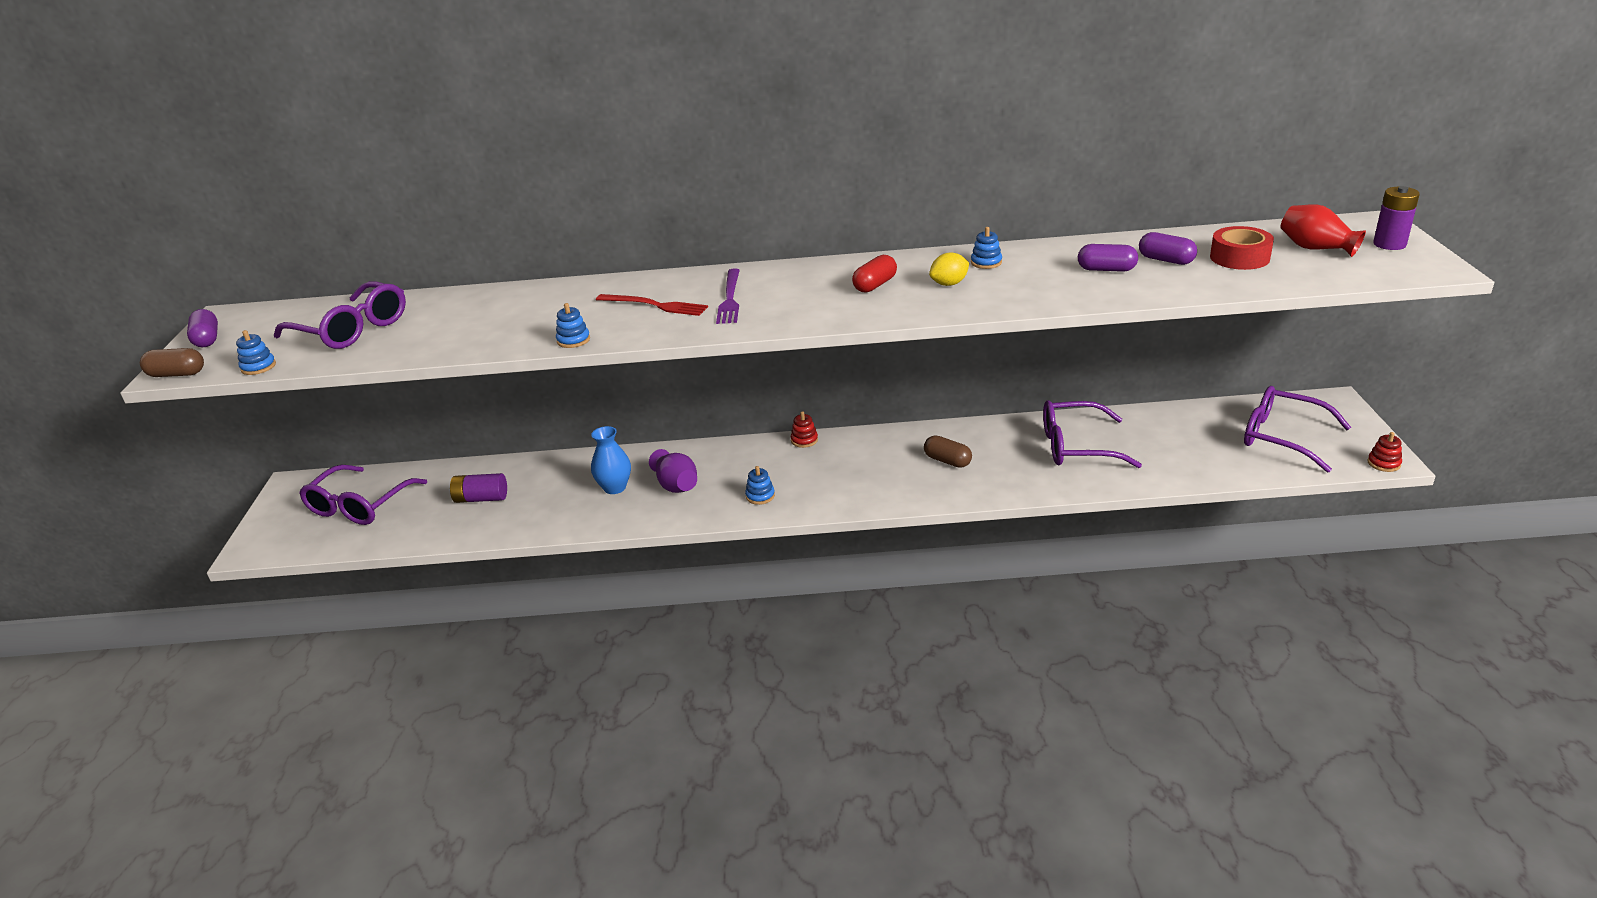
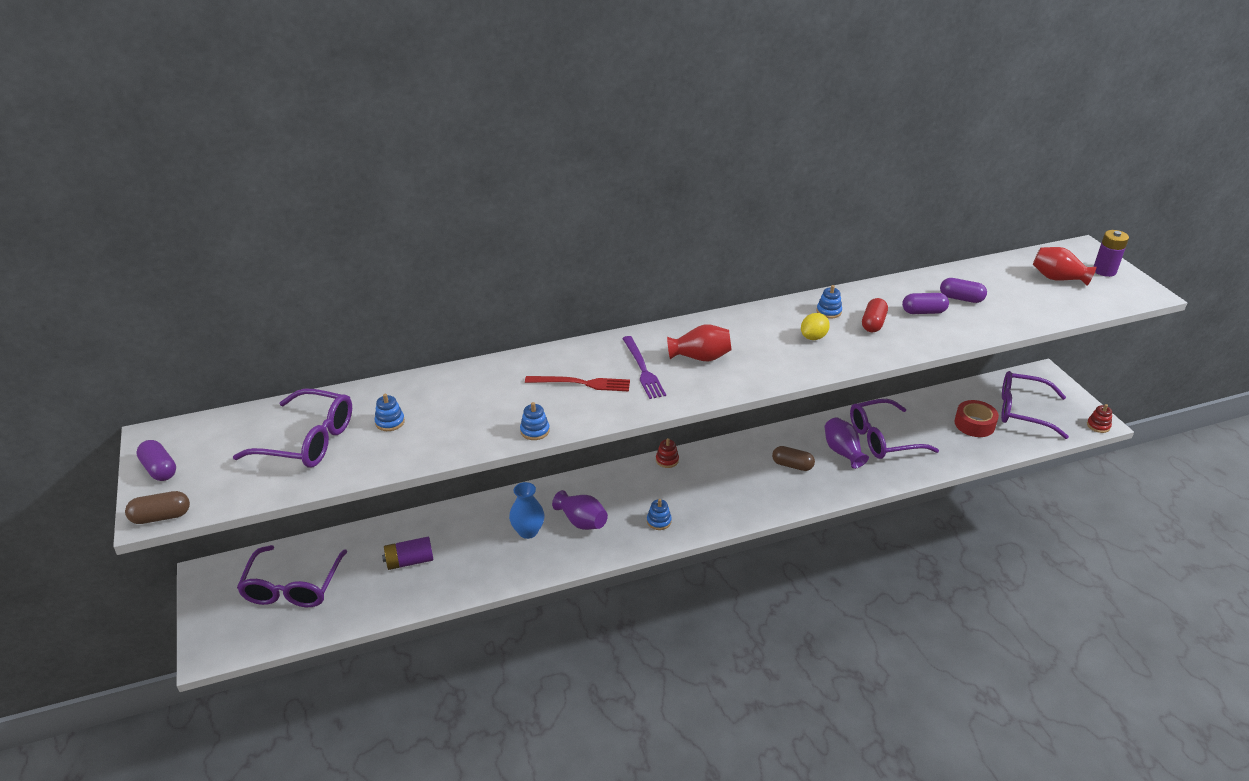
camera: 20 degrees left, 5 degrees up
blue stacking toy [236,330,276,375] -> blue stacking toy moved to [374,394,405,431]
red capsule [852,255,897,293] -> red capsule moved to [862,298,888,332]
red tape [1210,226,1274,270] -> red tape moved to [954,400,999,437]
none -> red vase [667,324,732,361]
none -> purple vase [824,417,869,469]

